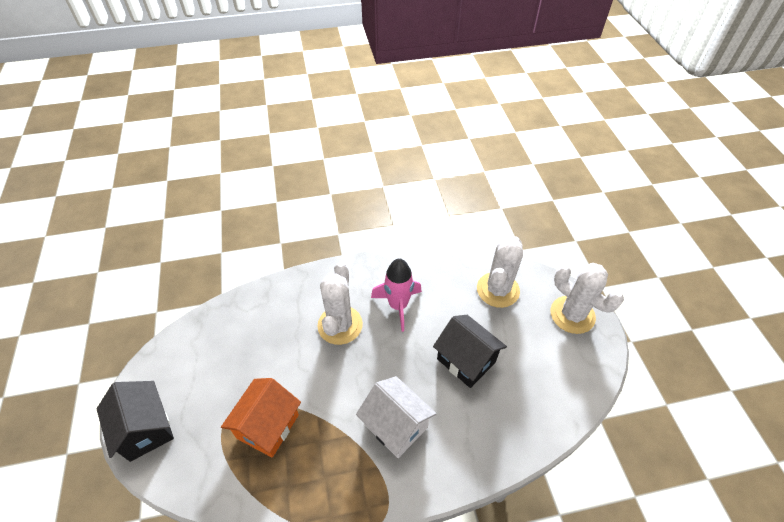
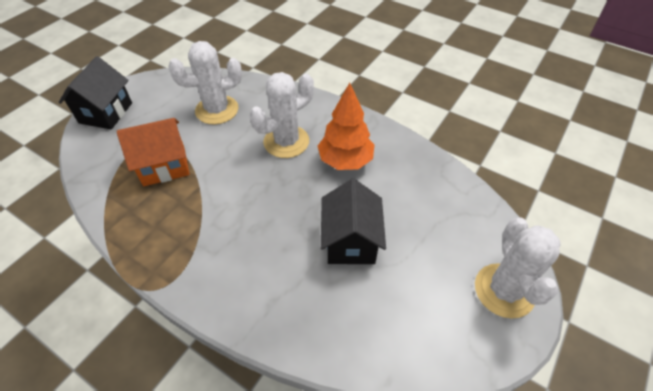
camera: 45 degrees right, 0 degrees up
white house [356,376,437,458] -> none
pink rocket [371,258,422,332] -> orange tree [318,83,375,170]
white cactus [477,236,523,308] -> white cactus moved to [168,41,242,124]

